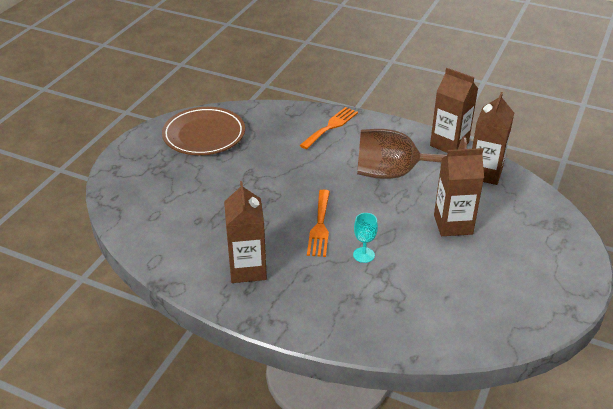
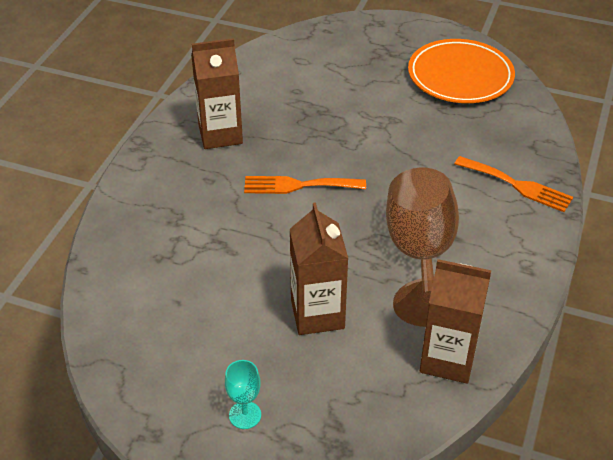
camera: 85 degrees right, 5 degrees up
brown plate [162,107,245,155] -> orange plate [408,39,515,103]
turquoise goblet [353,213,378,263] -> turquoise goblet moved to [225,360,261,429]
brown carton [430,68,478,153] -> none

